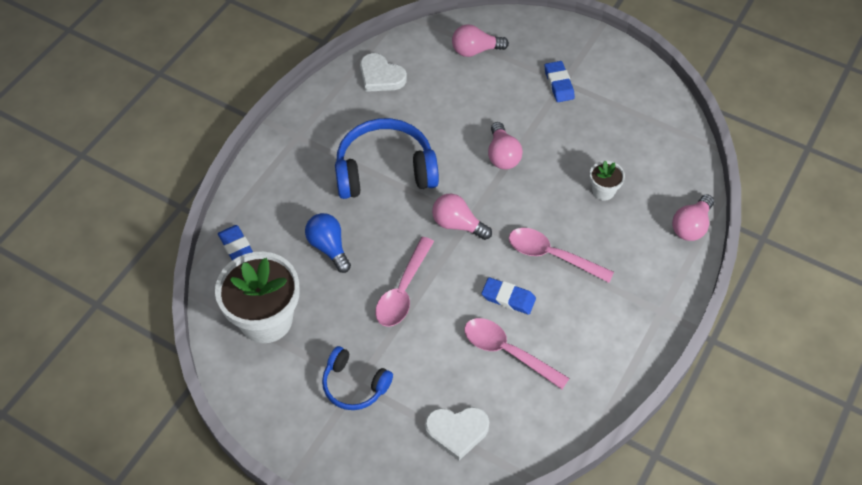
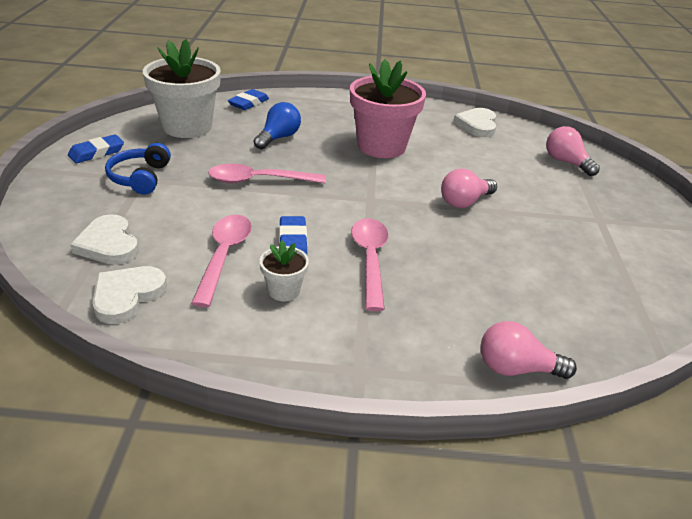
camera: 60 degrees right, 20 degrees down
blue headphones [335,118,439,199] -> pink flower pot [350,59,426,158]
pink light bulb [432,193,492,240] -> none
blue eraser [544,61,575,102] -> blue eraser moved to [68,134,124,163]
white flower pot [590,161,625,201] -> white flower pot moved to [260,241,309,301]
none -> white heart [92,266,167,324]

